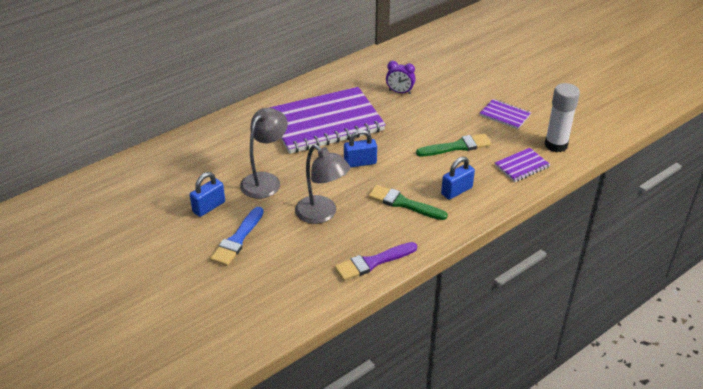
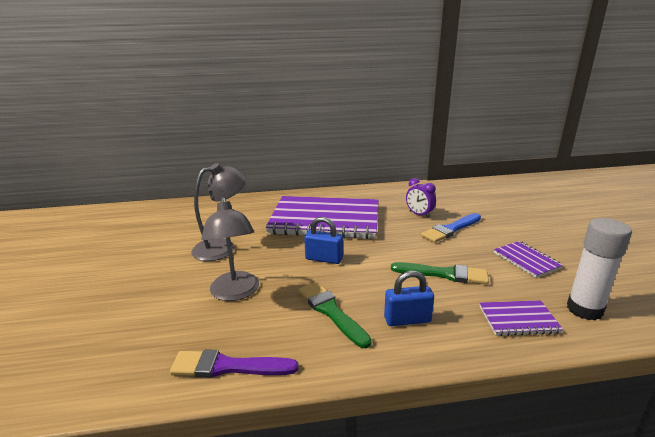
camera: 30 degrees right, 15 degrees down
blue padlock [190,172,225,217] -> none
blue brush [210,207,264,266] -> blue brush moved to [421,213,481,243]

